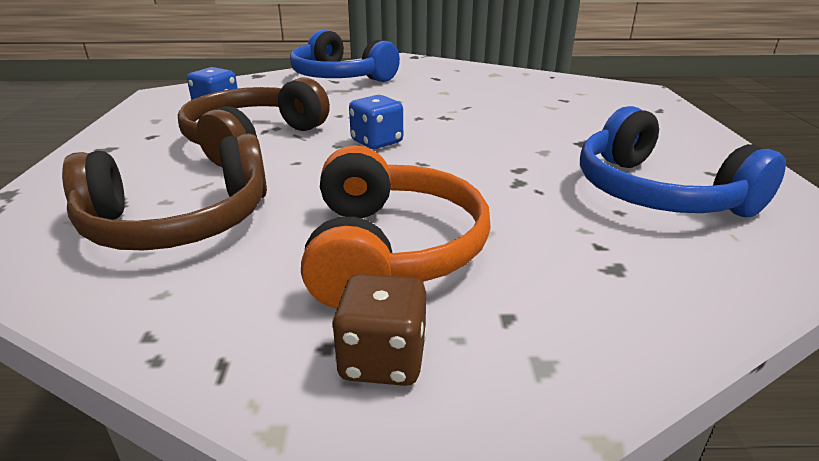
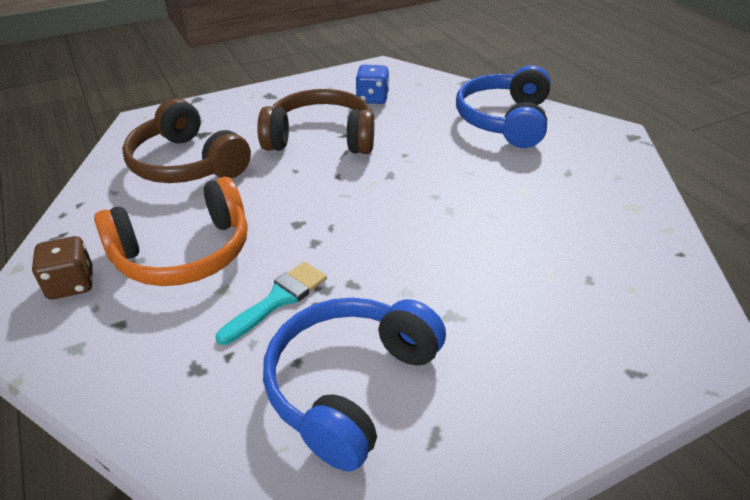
camera: 65 degrees right, 10 degrees up
blue dice [349,95,403,149] -> none
none -> turquoise brush [216,262,327,345]

